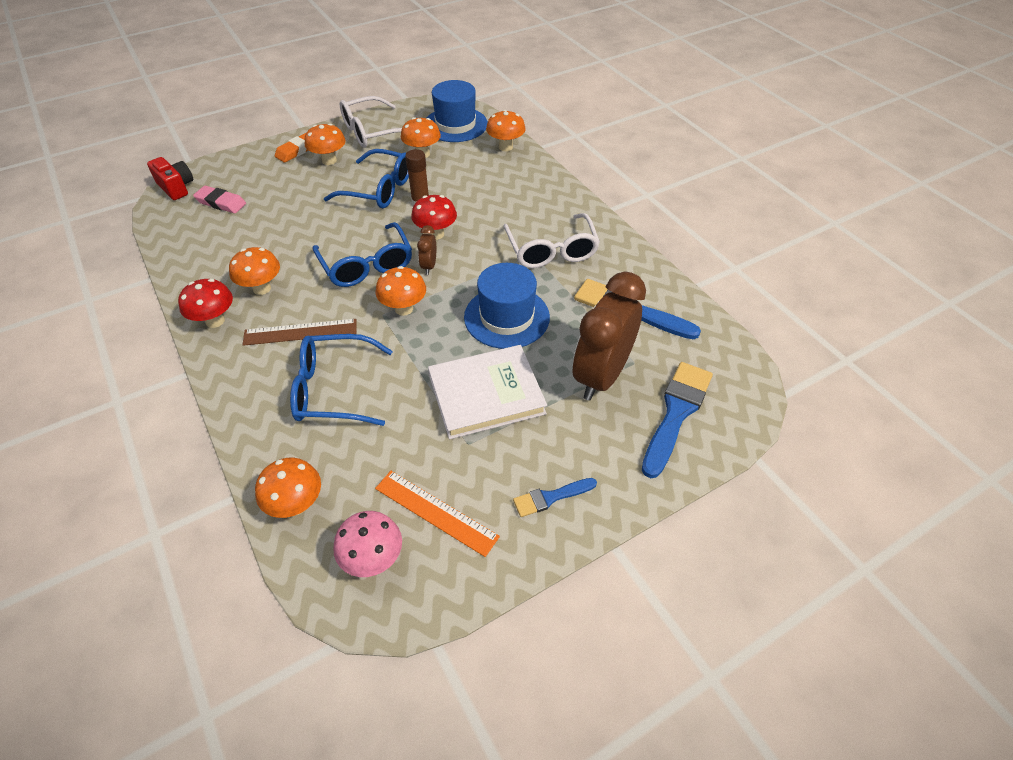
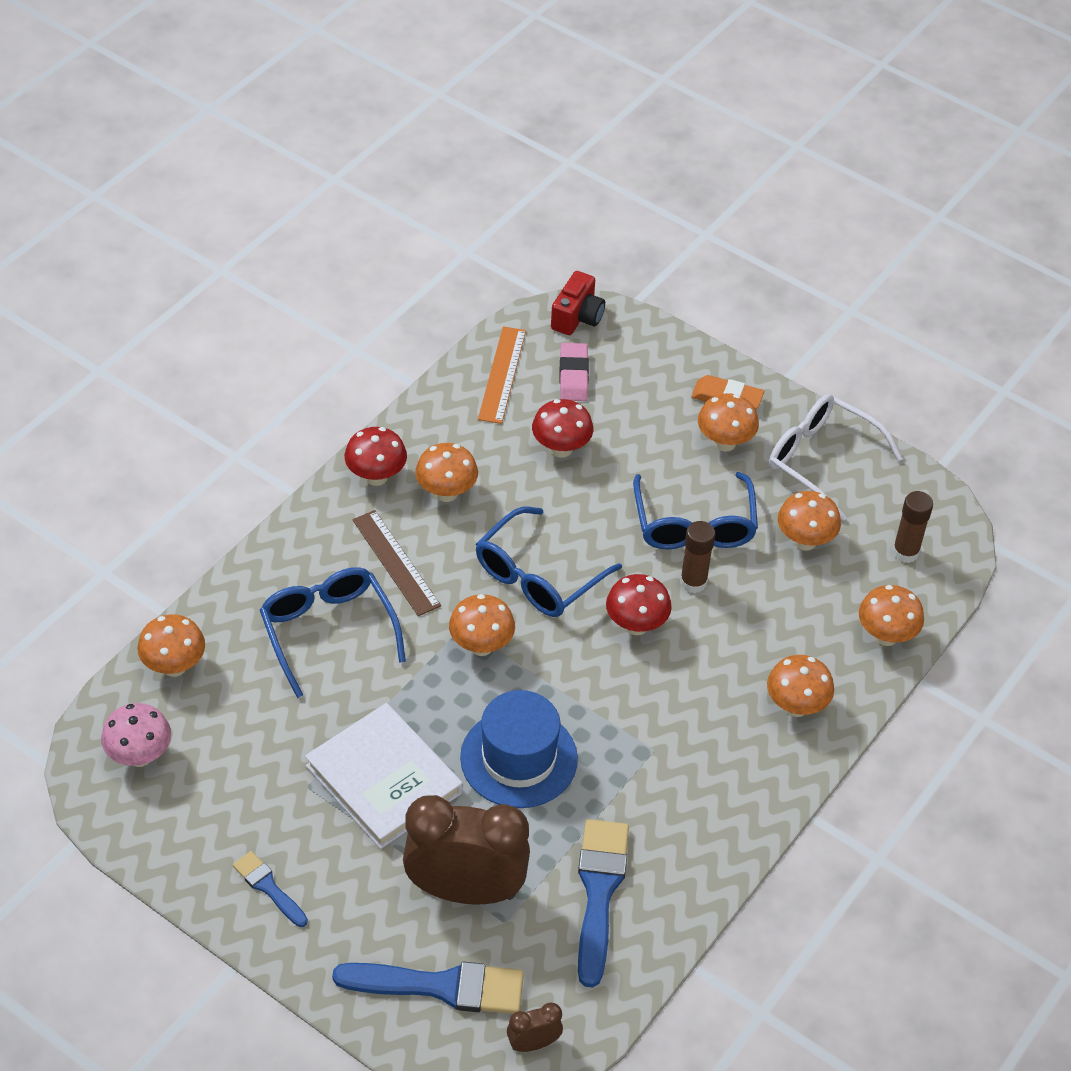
camera: 65 degrees right, 0 degrees up
orange ruler [375,471,500,557] -> orange ruler moved to [478,327,526,424]
brown clock [417,225,436,275] -> brown clock moved to [507,1003,563,1052]
blue hat [427,80,488,142] -> brown glue stick [892,491,933,563]
white glasses [504,213,600,268] -> none
none -> red mushroom [532,399,593,458]
none -> orange mushroom [767,655,834,717]

